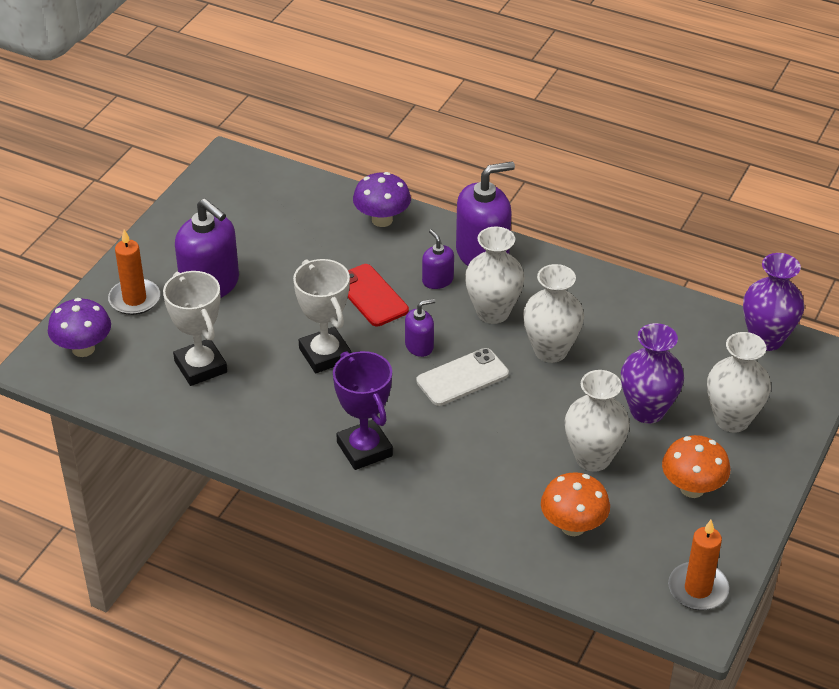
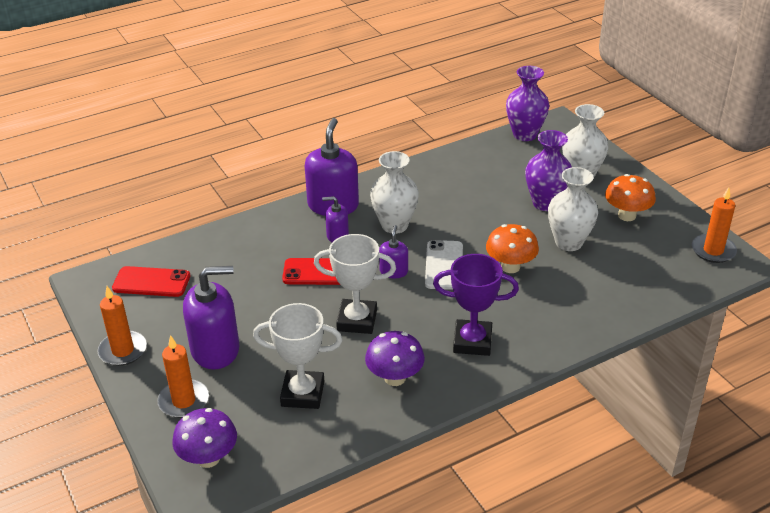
camera: 55 degrees left, 5 degrees down
purple mushroom [353,172,411,227] -> purple mushroom moved to [365,331,425,386]
white vase [523,264,584,363] -> none
orange mushroom [541,472,610,536] -> orange mushroom moved to [486,224,539,273]
none -> orange candle [97,286,147,366]
none -> red phone [112,266,190,297]

